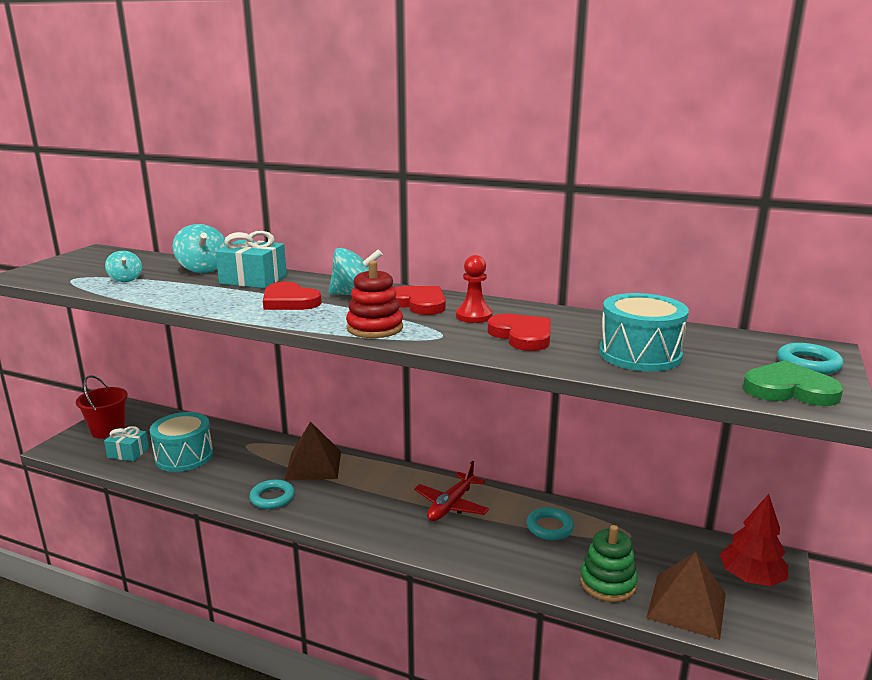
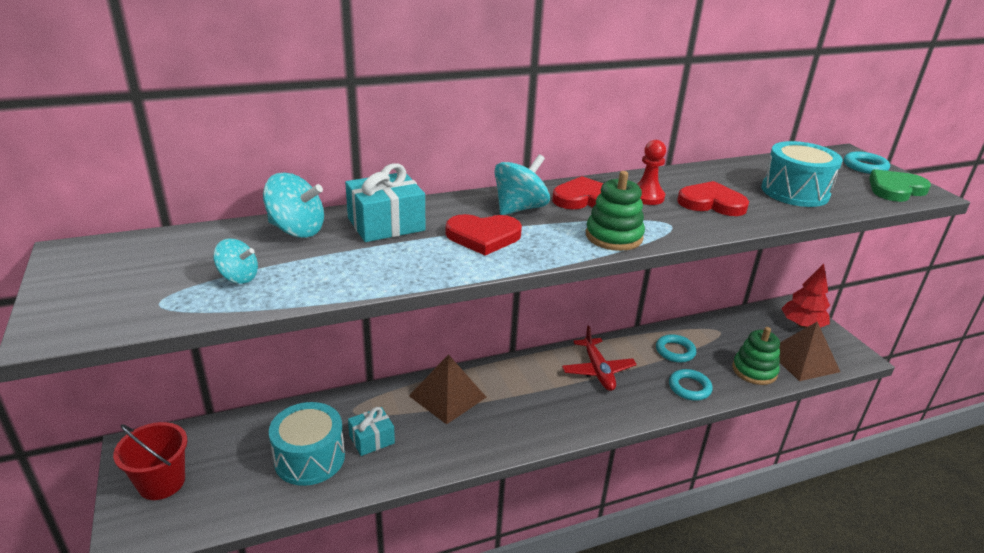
camera: 45 degrees left, 10 degrees up
turquoise gift [104,426,149,461] -> turquoise gift moved to [348,407,395,456]
turquoise ring [249,479,294,509] -> turquoise ring moved to [669,369,713,401]
red stacking toy [346,261,403,338] -> green stacking toy [586,171,645,251]

